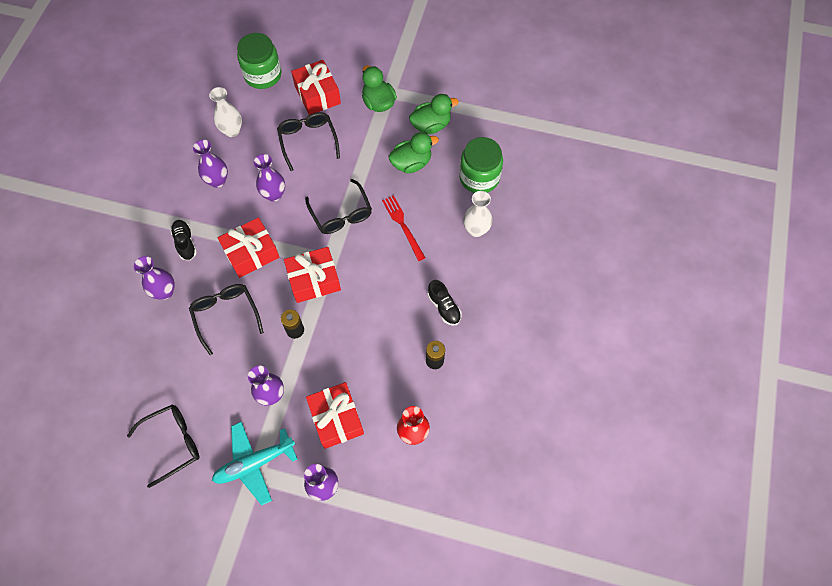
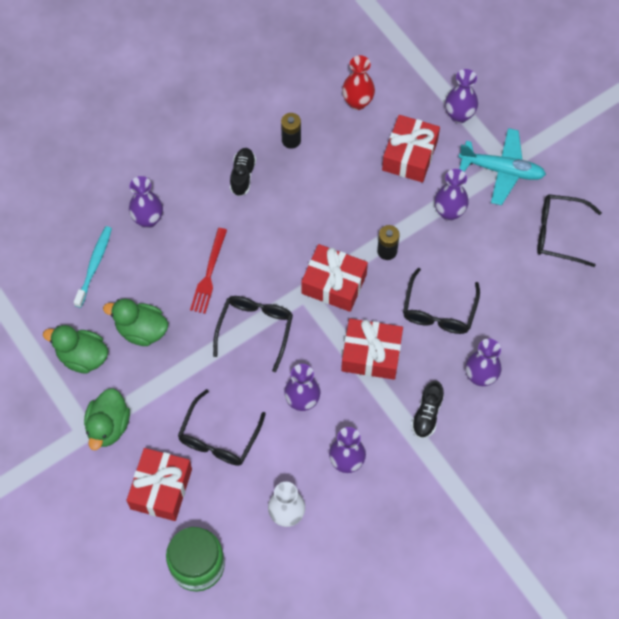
camera: 140 degrees left, 0 degrees up
green jar [459,137,503,193] -> turquoise toothbrush [74,226,112,308]
white vase [463,191,493,237] -> purple vase [129,176,163,228]

